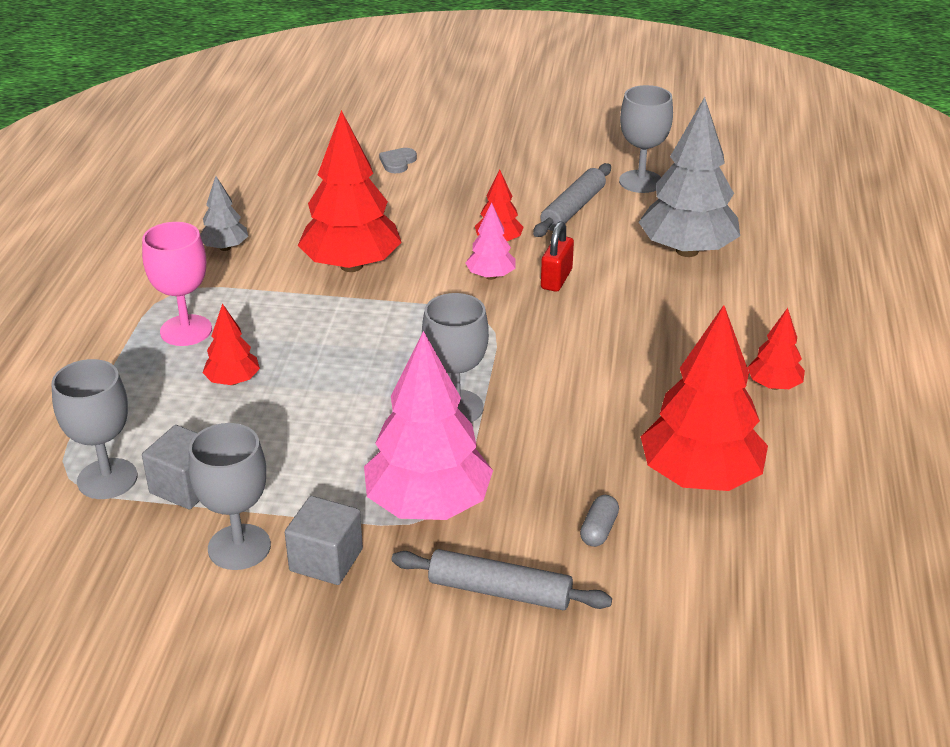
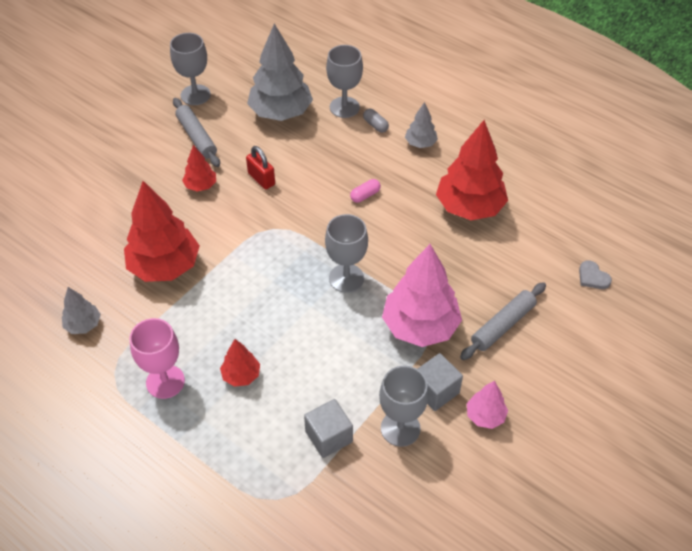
camera: 60 degrees left, 15 degrees up
grey goblet [52,359,137,499] -> grey goblet moved to [326,45,363,118]
grey heart [379,148,417,173] -> grey heart moved to [579,260,612,289]
pink tree [465,203,515,280] -> pink tree moved to [467,381,508,429]
grey capsule [580,495,619,547] -> grey capsule moved to [363,109,389,133]
red tree [747,308,805,390] -> grey tree [405,102,438,148]
none -> pink capsule [350,179,381,203]

